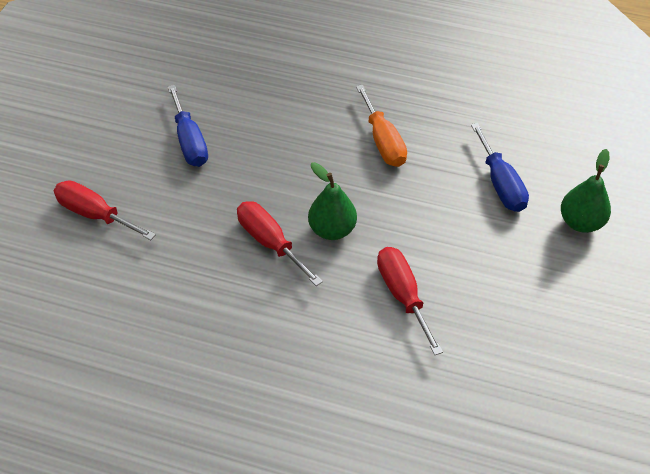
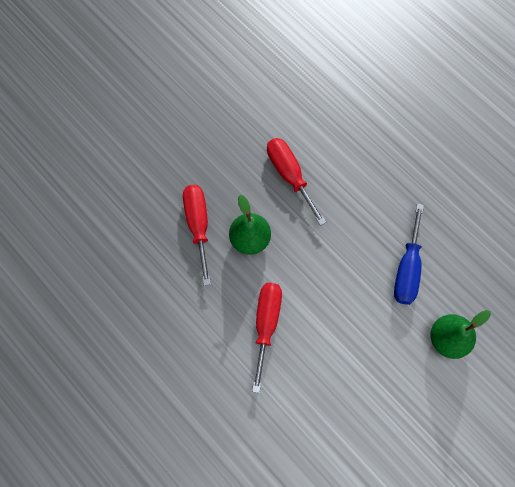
camera: 30 degrees right, 20 degrees up
red screwdriver [54,180,156,240] -> red screwdriver moved to [267,138,326,226]
blue screwdriver [167,85,208,167] -> none
orange screwdriver [356,84,407,167] -> none

